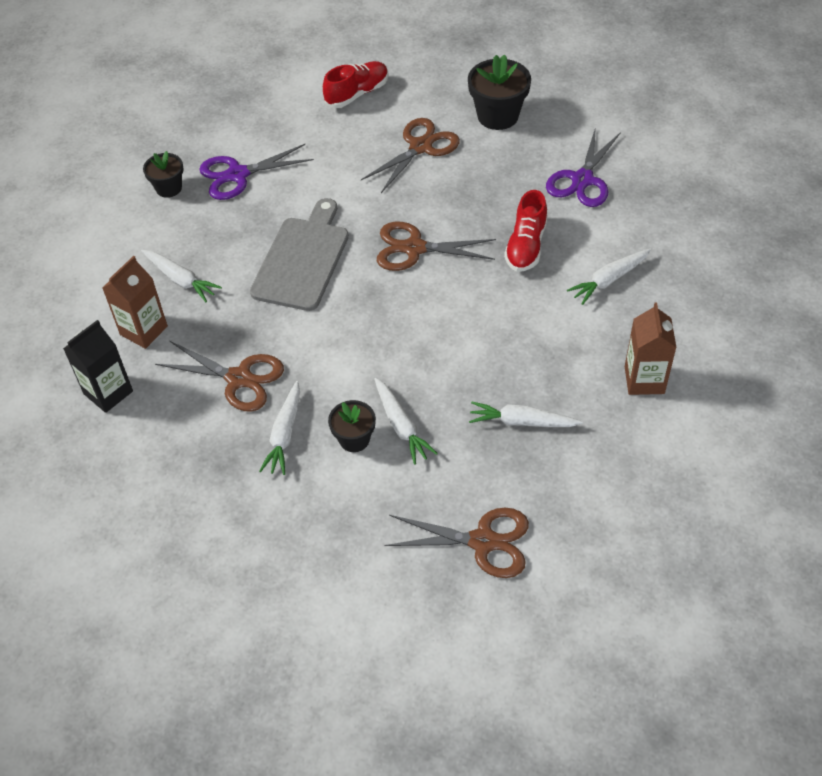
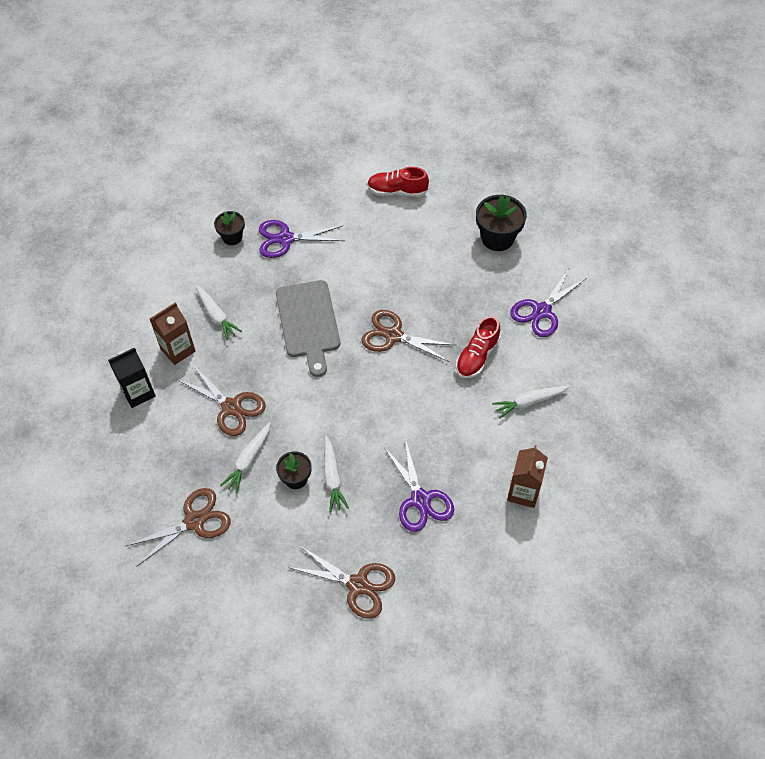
camera: 15 degrees right, 5 degrees up
grey cutting board [250,198,349,311] -> grey cutting board turned 135 degrees clockwise [276,280,340,377]
red shoe [323,61,389,108] -> red shoe turned 150 degrees counterclockwise [367,167,429,197]
brown scissors [361,118,460,193] -> brown scissors moved to [126,488,231,567]
white carrot [469,402,583,427] -> purple scissors [384,439,454,532]

